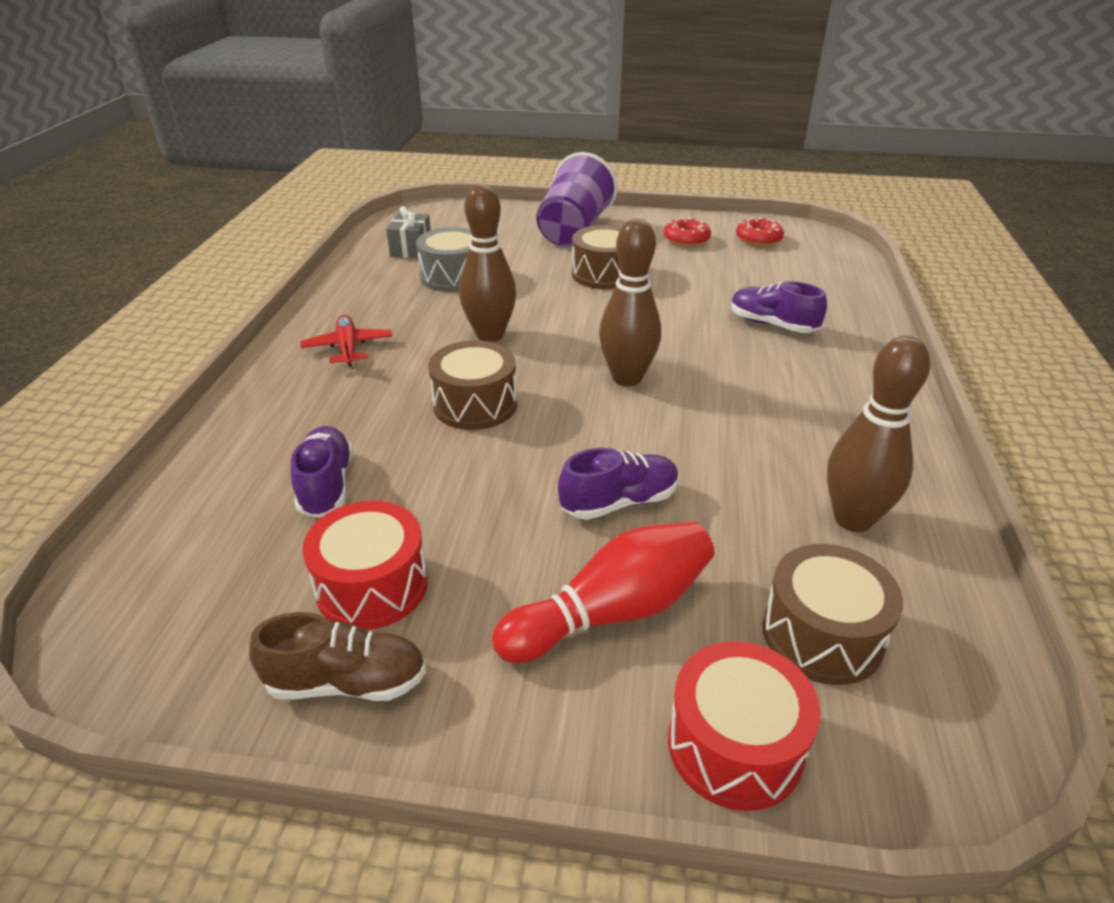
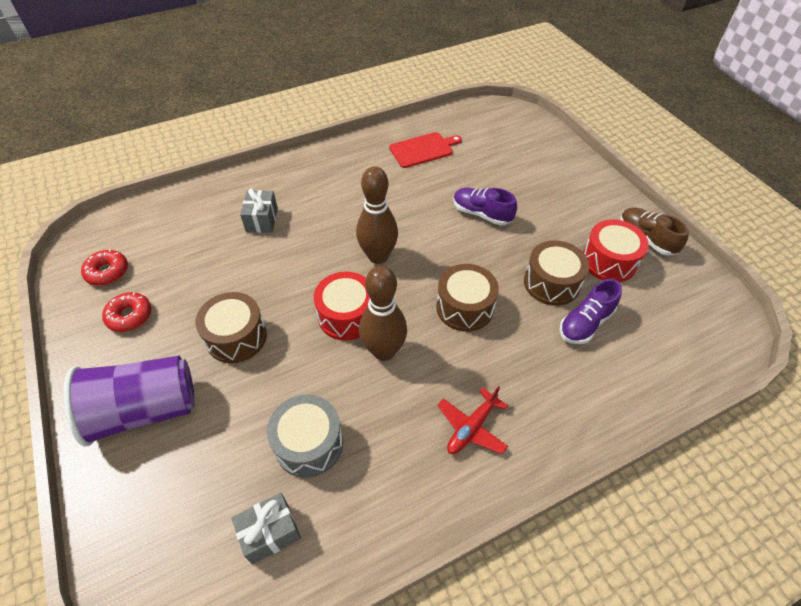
camera: 125 degrees left, 15 degrees up
red bowling pin [492,521,715,663] -> none
red drum [668,641,820,811] -> red drum moved to [314,272,370,341]
purple shoe [731,281,827,333] -> grey gift [240,188,278,233]
brown drum [762,544,903,685] -> brown drum moved to [524,240,589,306]
brown bowling pin [827,336,930,532] -> red cutting board [389,132,462,168]

